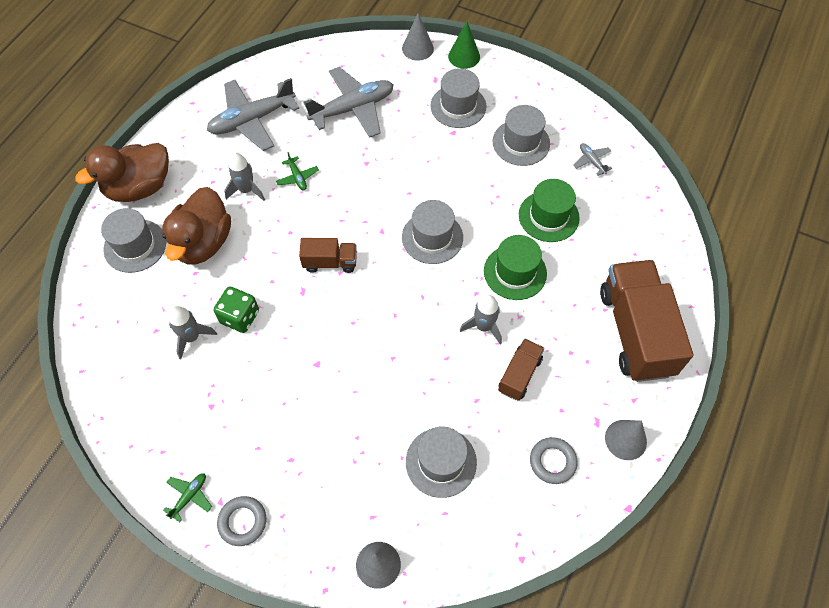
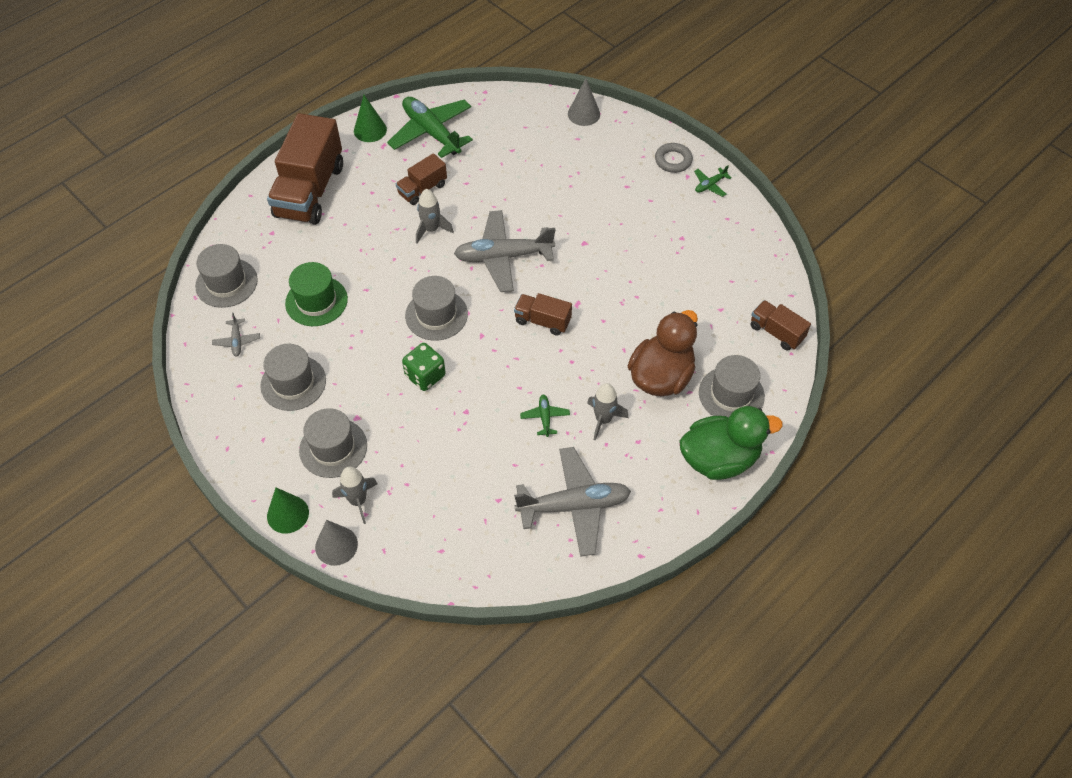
camera: 160 degrees left, 5 degrees down
brown duck [75,143,169,202] -> green duck [680,406,782,480]
grey rocket [169,306,217,359] -> grey rocket moved to [332,467,378,524]
green dice [213,286,259,333] -> green dice moved to [402,343,446,391]
grey plane [303,67,393,138] -> grey plane moved to [454,210,556,292]
grey hat [406,426,477,498] -> grey hat moved to [195,244,258,308]
green hat [484,235,547,300] -> none
grey ring [530,437,578,484] -> green plane [387,97,473,158]
grey cone [605,420,647,460] -> green cone [354,95,387,142]
none -> brown truck [751,300,811,351]

